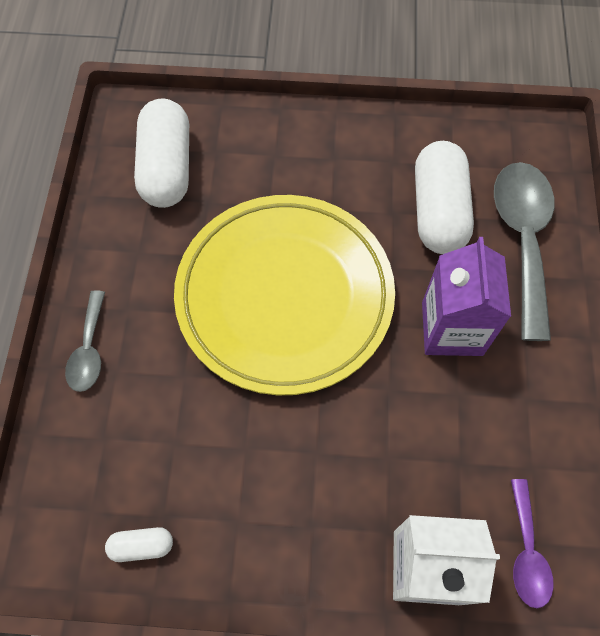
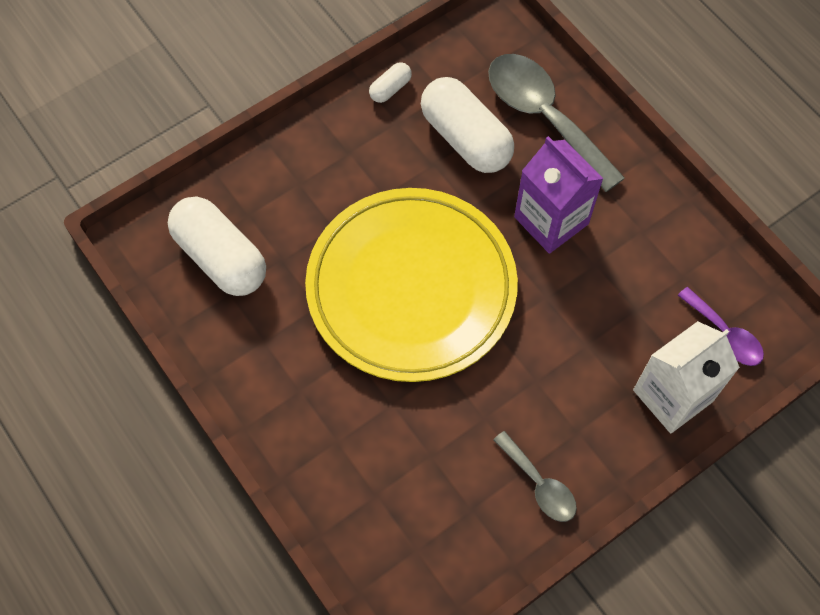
camera: 40 degrees left, 0 degrees up
grey spoon [65,290,105,392] -> grey spoon moved to [493,431,577,522]
white capsule [105,527,173,562] -> white capsule moved to [369,62,412,103]

